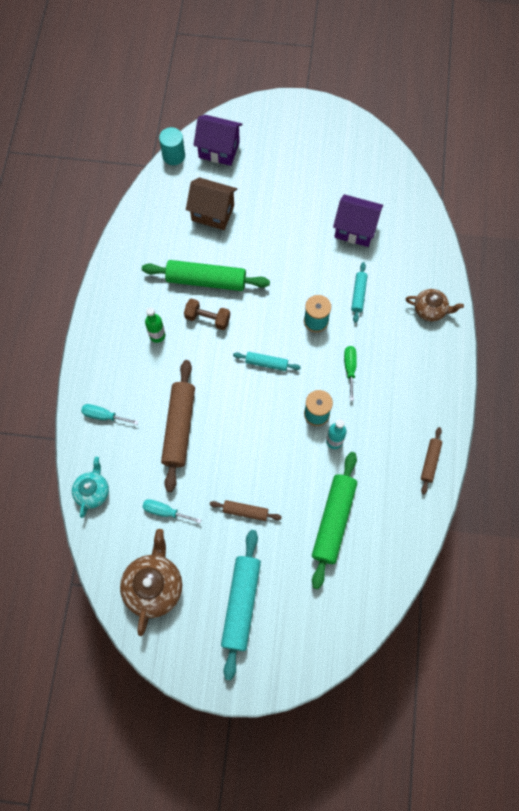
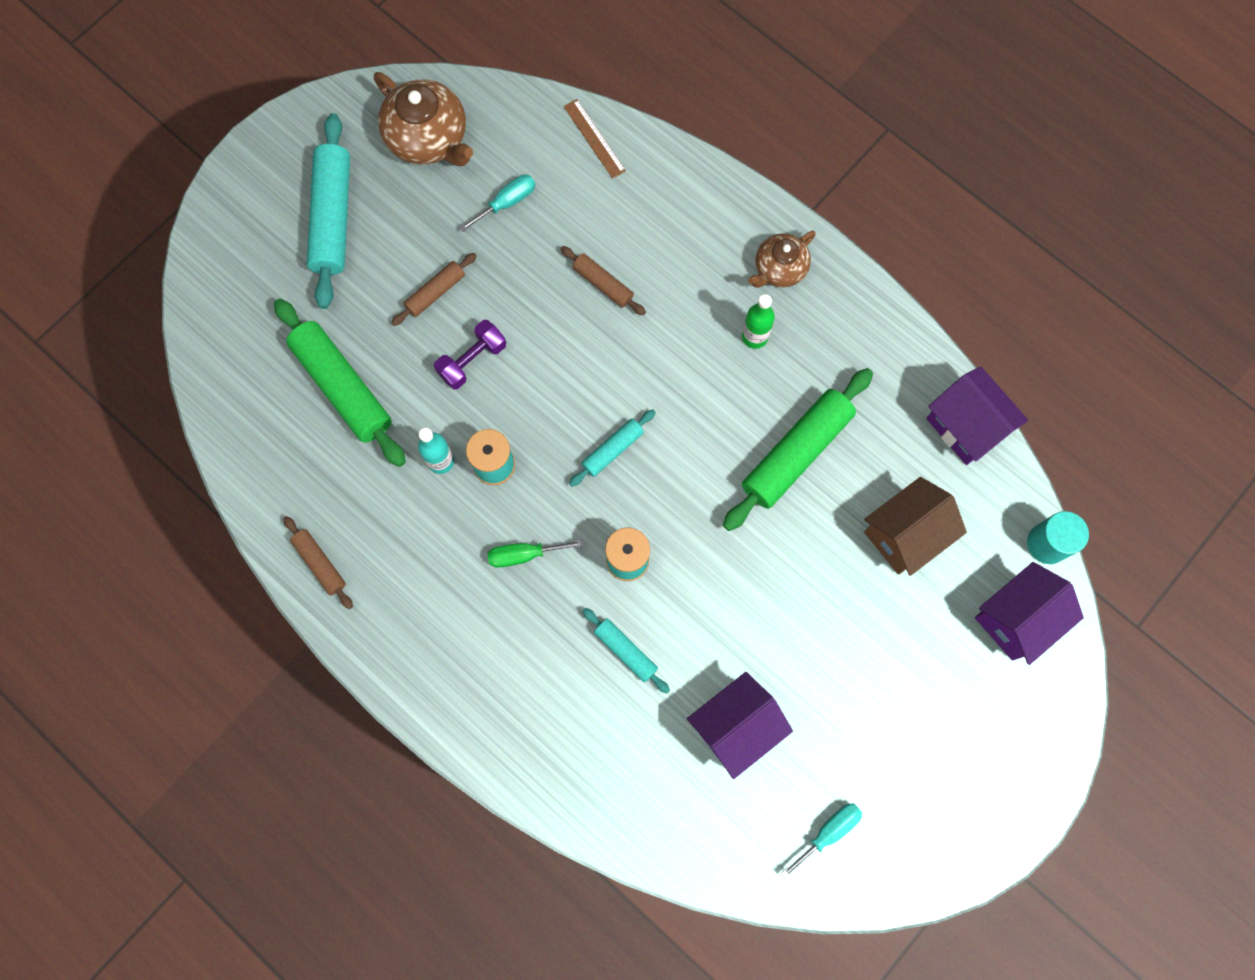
camera: 125 degrees right, 5 degrees up
turquoise teapot [72,457,109,518] -> brown ruler [564,99,626,179]
turquoise screwdriver [81,404,138,425] -> turquoise screwdriver moved to [781,803,862,879]
brown rolling pin [161,360,195,492] -> brown rolling pin [561,246,646,315], size x0.52
brown dumbbell [184,298,230,330] -> none
turquoise rolling pin [221,530,261,680] -> turquoise rolling pin turned 45 degrees clockwise [307,113,350,309]
green screwdriver [344,346,357,401] -> green screwdriver turned 135 degrees clockwise [488,540,583,568]
brown teapot [406,289,464,322] -> brown teapot moved to [748,231,816,288]
none -> purple dumbbell [434,320,506,389]
none -> purple house [926,366,1028,465]

